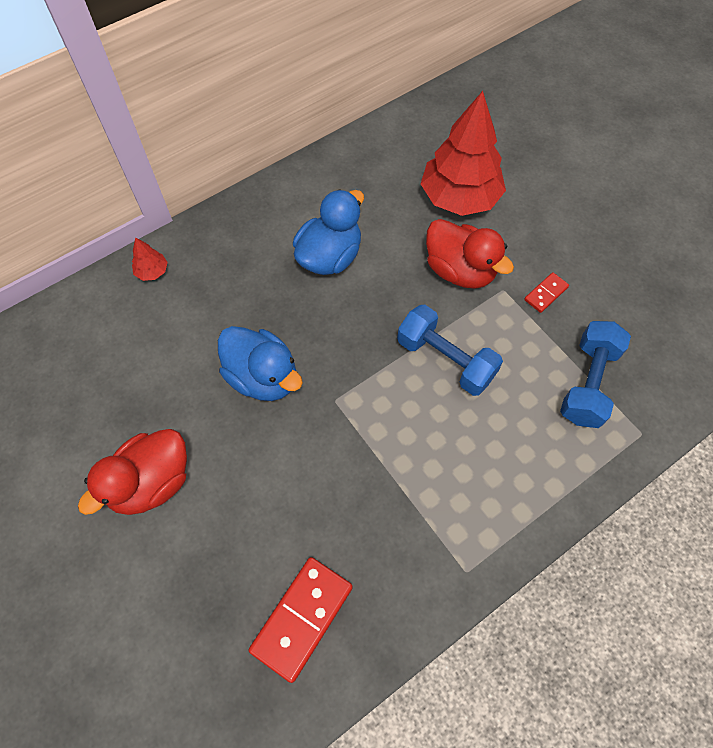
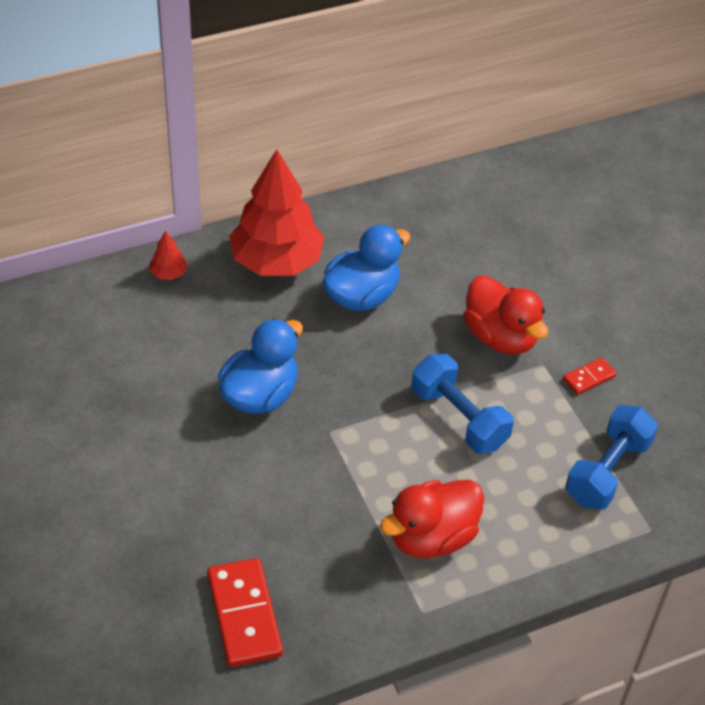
camera: 10 degrees right, 15 degrees down
red duck [78,429,187,515] -> red duck moved to [380,479,484,558]
blue duck [218,326,303,401] -> blue duck turned 105 degrees counterclockwise [218,319,303,414]
red domino [249,557,353,683] -> red domino turned 60 degrees counterclockwise [207,558,283,667]
red tree [421,91,506,216] -> red tree moved to [229,149,324,276]

